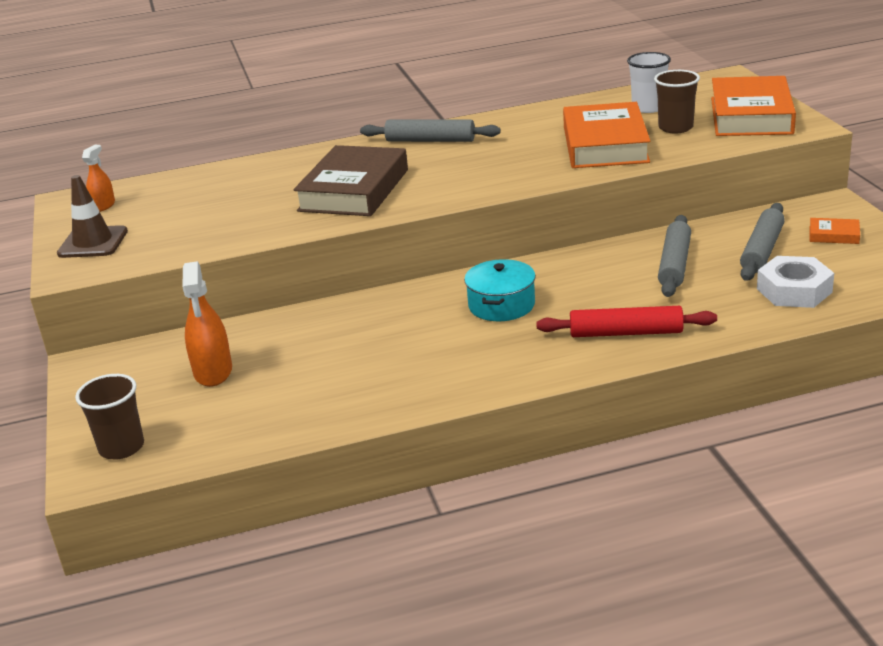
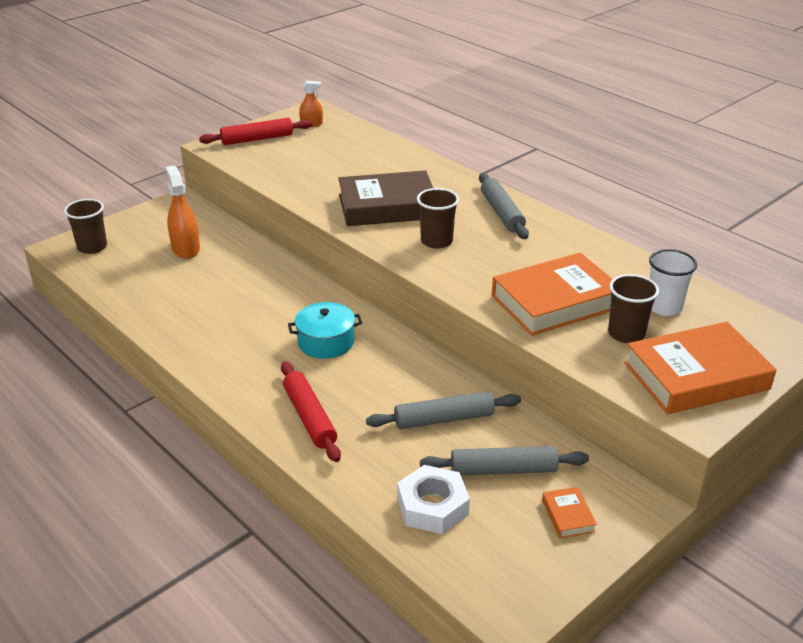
camera: 60 degrees right, 5 degrees up
brown traffic cone [57,175,128,258] -> red rolling pin [199,118,312,145]
orange spray bottle [182,261,232,387] -> orange spray bottle turned 105 degrees clockwise [166,166,200,259]
none -> brown cup [417,188,459,249]

